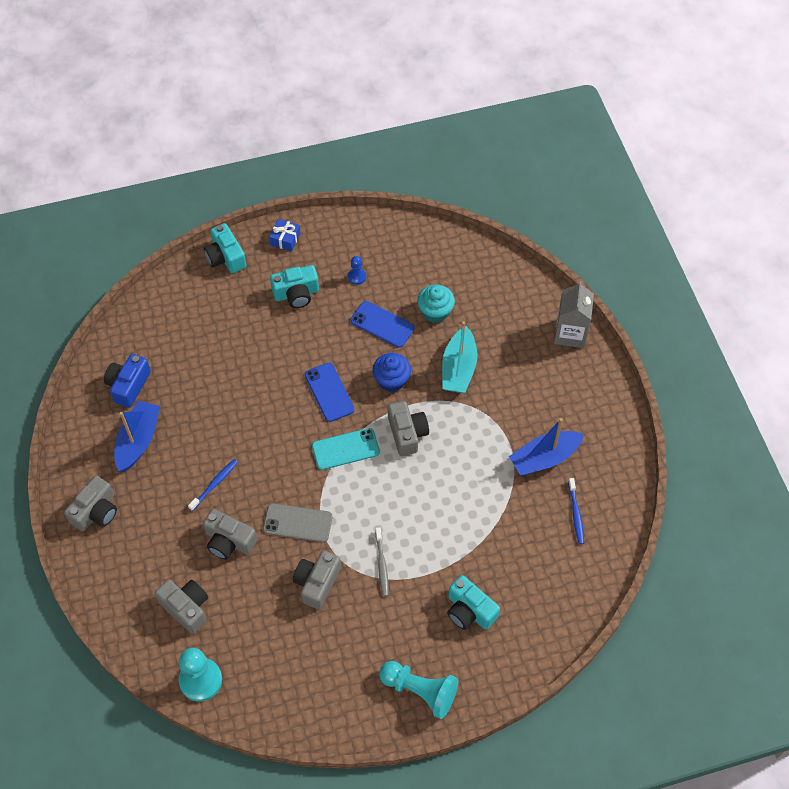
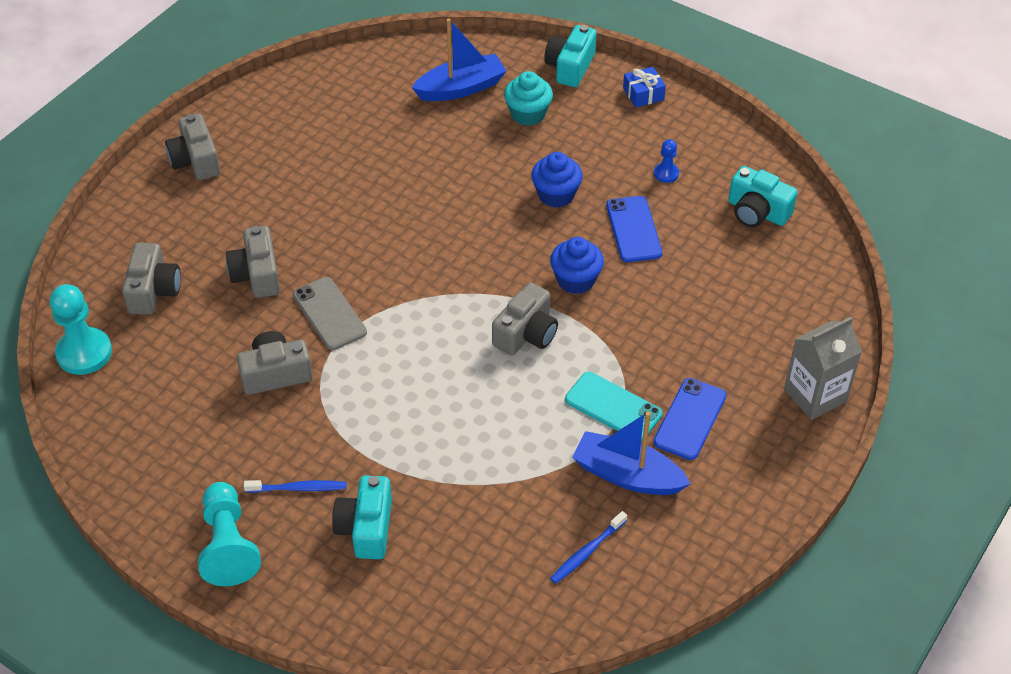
camera: 50 degrees right, 10 degrees down
grey camera [64,476,117,531] -> grey camera turned 75 degrees clockwise [165,114,220,180]
blue camera [104,354,151,408] -> none
blue boat [114,400,160,471] -> blue boat moved to [412,18,506,101]
blue toothbrush [188,459,238,511] -> blue toothbrush moved to [244,480,346,493]
turquoise camera [270,265,319,308] -> turquoise camera moved to [728,166,798,227]
blue phone [305,363,355,422] -> blue phone moved to [653,378,726,460]
turquoise phone [312,428,380,470] -> turquoise phone moved to [565,372,662,441]
grey toothbrush [375,528,388,596] -> none
turquoise cupcake [417,284,455,323] -> turquoise cupcake moved to [504,71,553,126]
turquoise boat [442,321,477,393] -> none
none -> blue cupcake [531,152,582,208]

